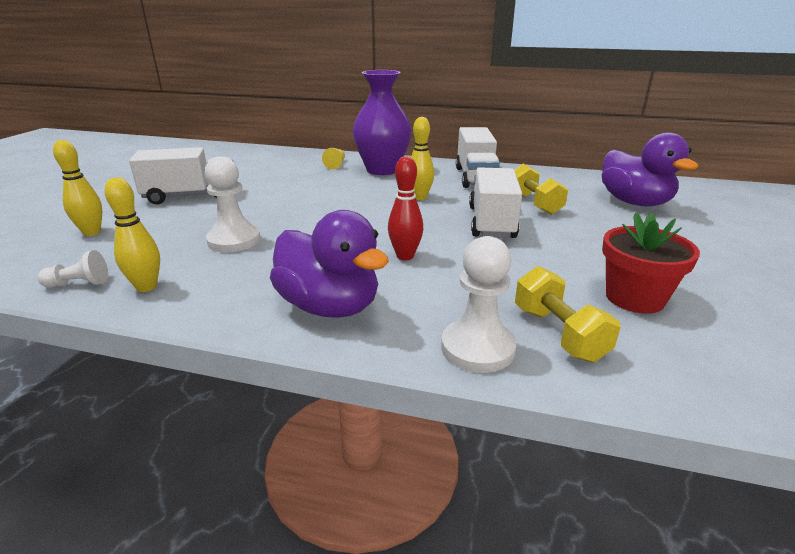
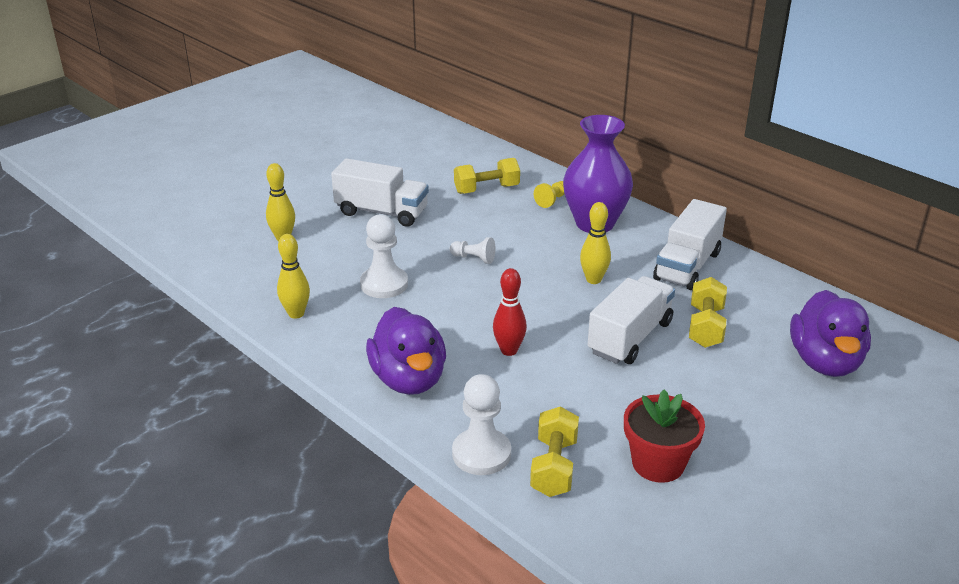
camera: 30 degrees right, 5 degrees up
white pawn [38,250,108,288] -> white pawn moved to [450,237,496,264]
none -> yellow dumbbell [454,158,520,194]

